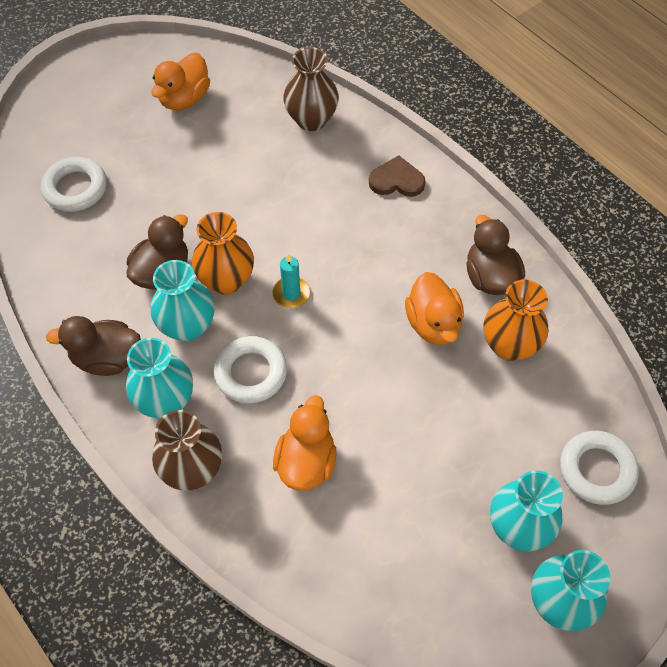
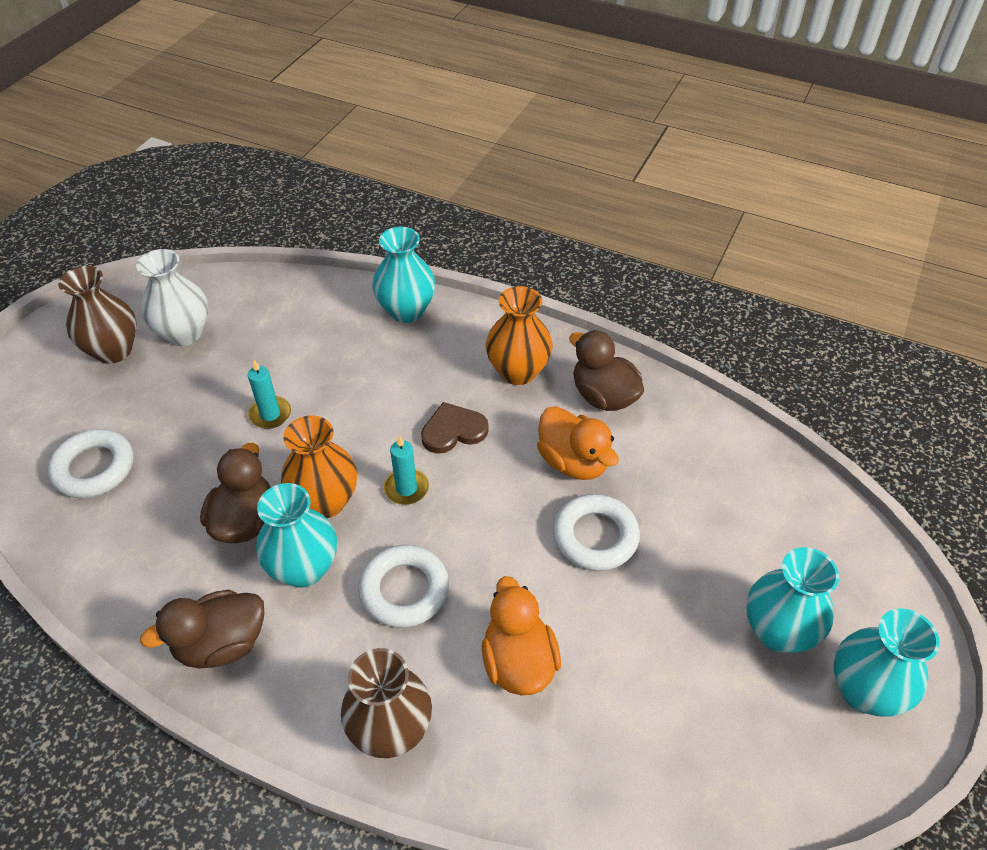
camera: 25 degrees left, 10 degrees down
turquoise vase [126,338,193,418] -> turquoise vase moved to [372,227,435,323]
orange duck [151,53,210,110] -> white vase [136,249,208,346]
brown vase [283,47,339,131] -> brown vase moved to [58,266,137,364]
brown heart [369,155,426,197] -> brown heart moved to [421,402,489,454]
orange vase [483,280,548,361] -> orange vase moved to [486,286,553,385]
white ring [560,431,639,505] -> white ring moved to [553,494,640,571]
none -> turquoise candle [248,360,291,429]

